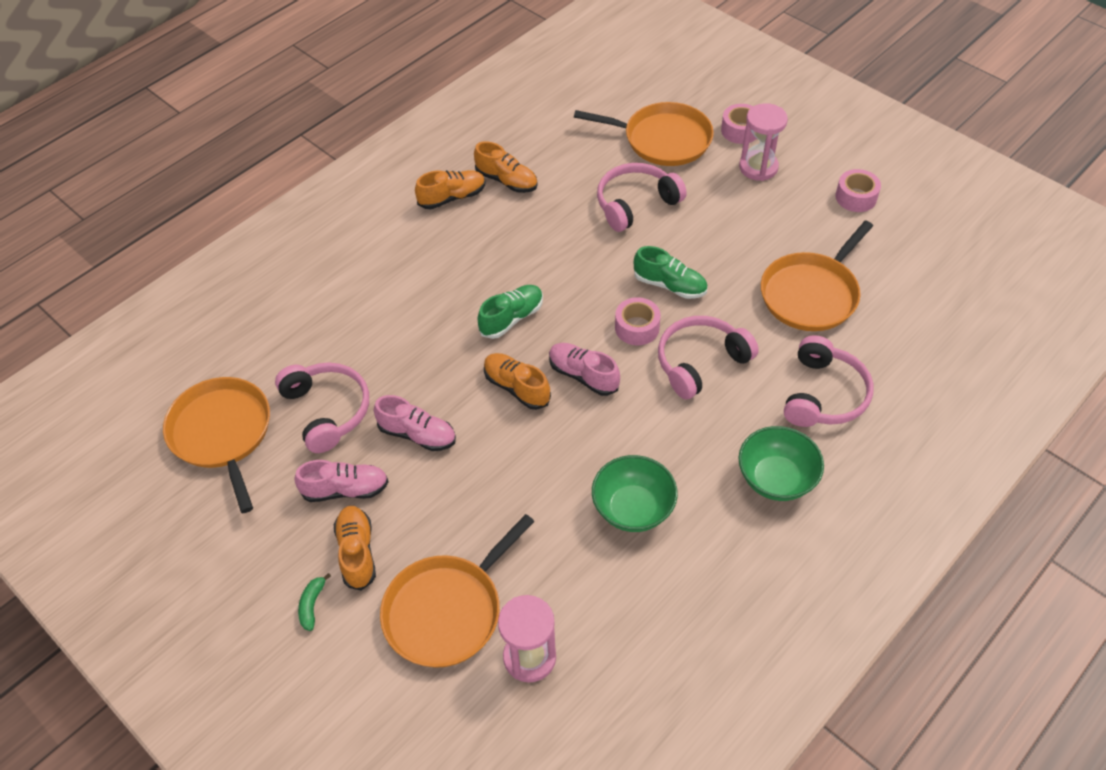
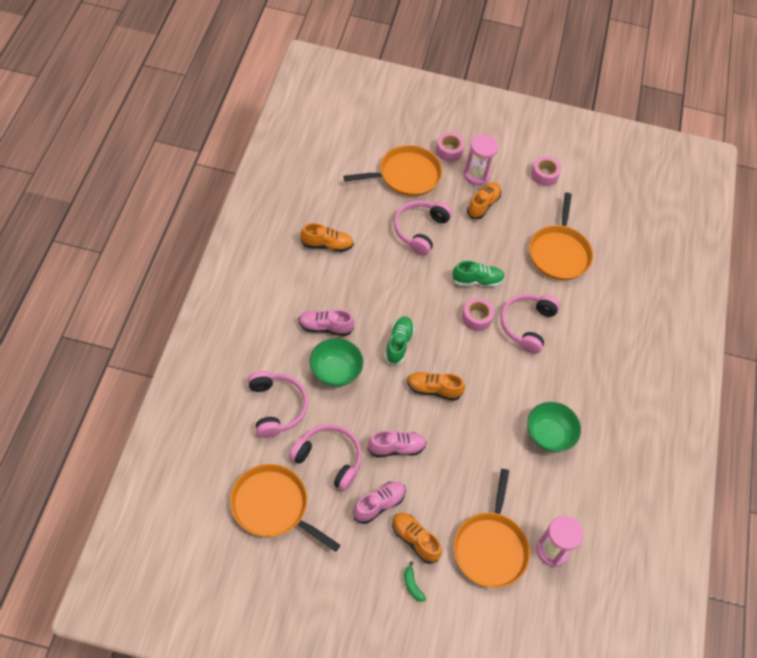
camera: 40 degrees left, 5 degrees up
orange shoe [415,170,485,209] -> orange shoe moved to [467,182,501,219]
pink shoe [549,343,620,396] -> pink shoe moved to [298,310,355,336]
green bowl [739,426,824,501] -> green bowl moved to [310,338,364,387]
pink headphones [784,335,873,427] -> pink headphones moved to [248,371,308,438]

